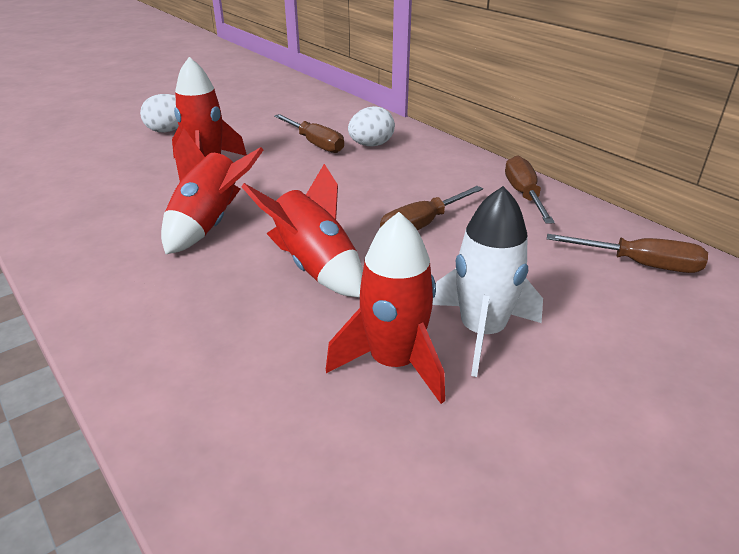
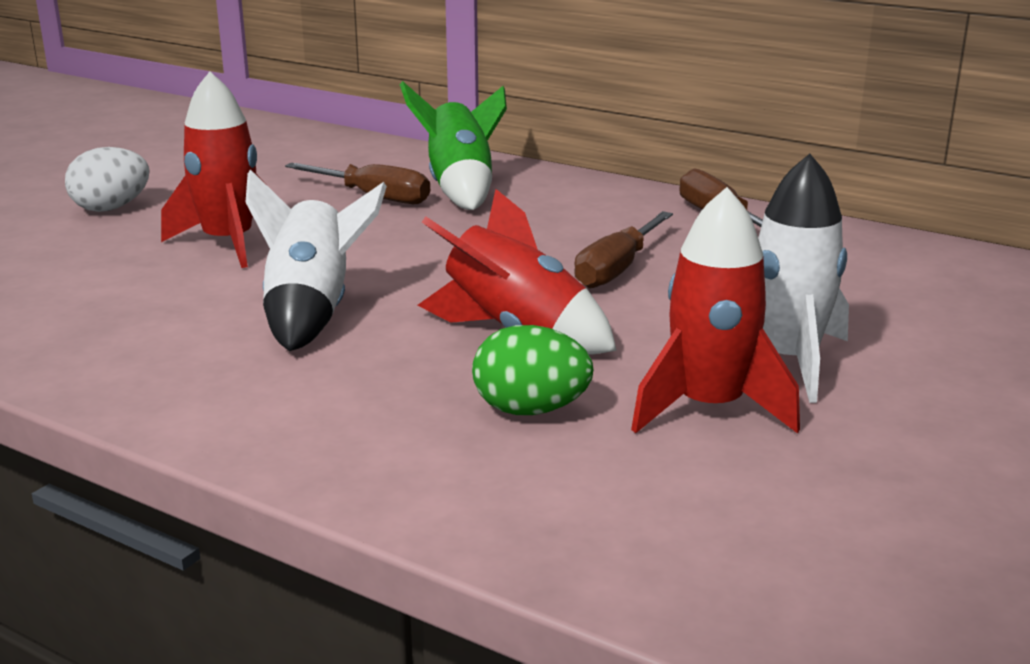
camera: 20 degrees left, 10 degrees down
red rocket [161,128,263,254] -> white rocket [246,169,387,351]
white egg [348,106,395,146] -> green rocket [399,81,507,210]
brown screwdriver [547,234,708,273] -> none
none -> green egg [472,325,593,415]

